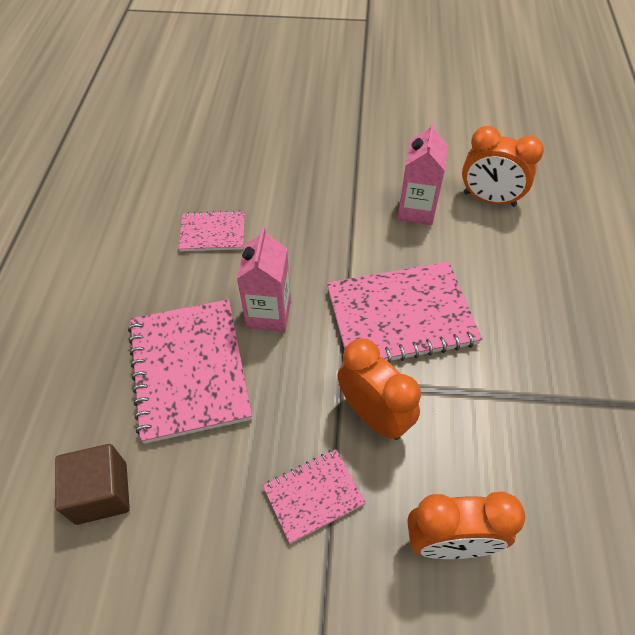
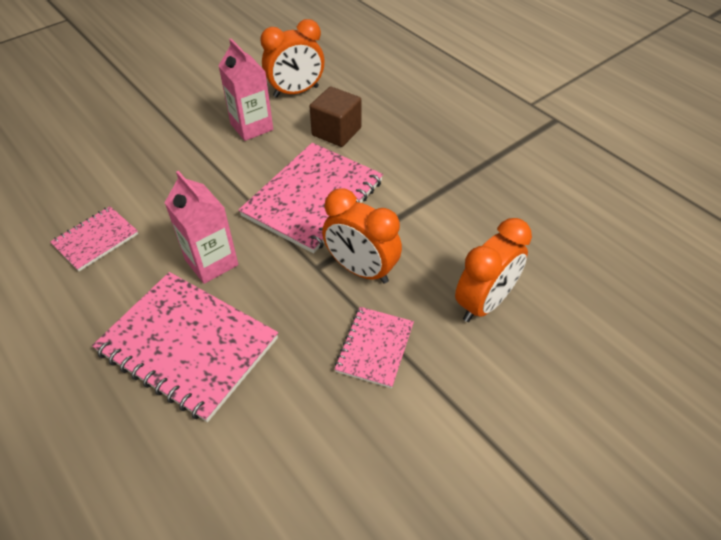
camera: 45 degrees left, 5 degrees down
brown cube [55,444,130,525] -> brown cube moved to [309,86,361,147]
orange clock [337,338,421,440] -> orange clock turned 150 degrees counterclockwise [322,189,402,284]

